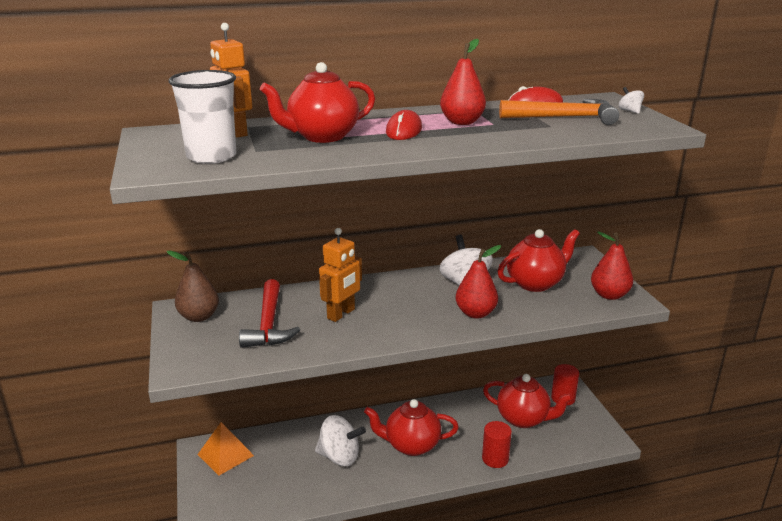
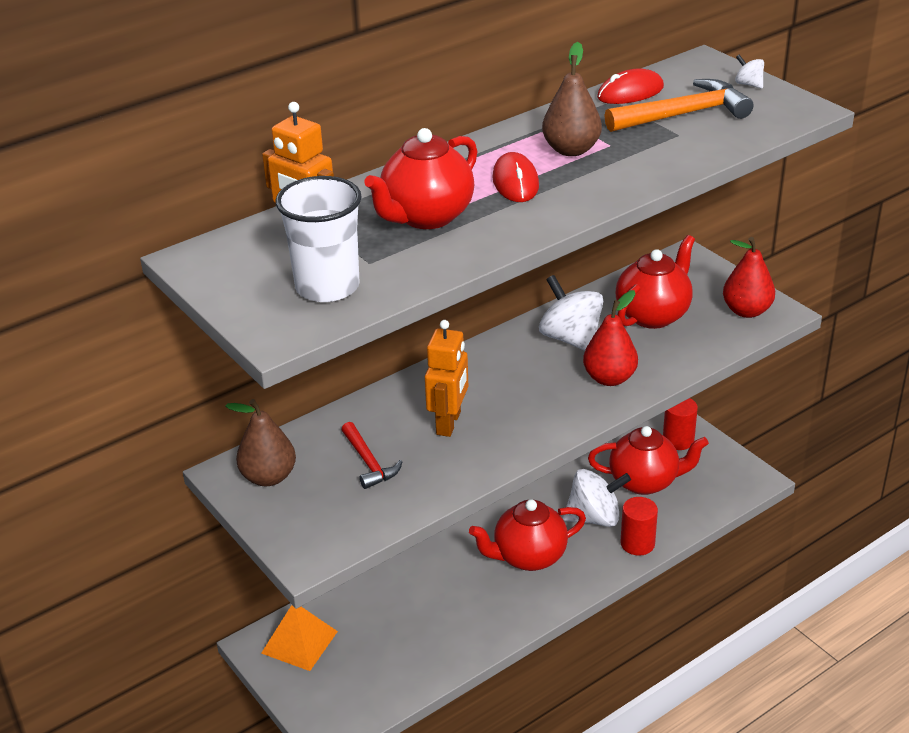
camera: 20 degrees left, 10 degrees up
red hammer [239,279,300,348] -> red hammer [341,422,402,489], size x0.62
white spinning top [315,415,366,466] -> white spinning top moved to [563,469,631,527]
red pear [440,39,486,125] -> brown pear [542,42,602,156]

